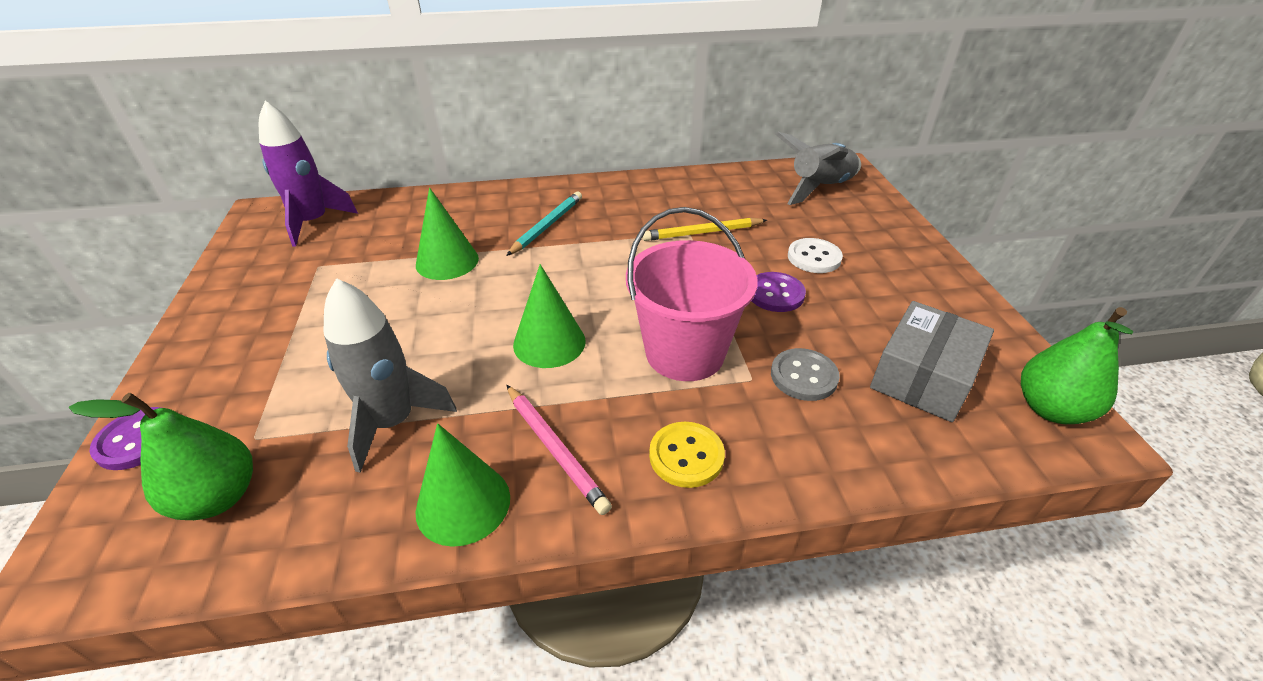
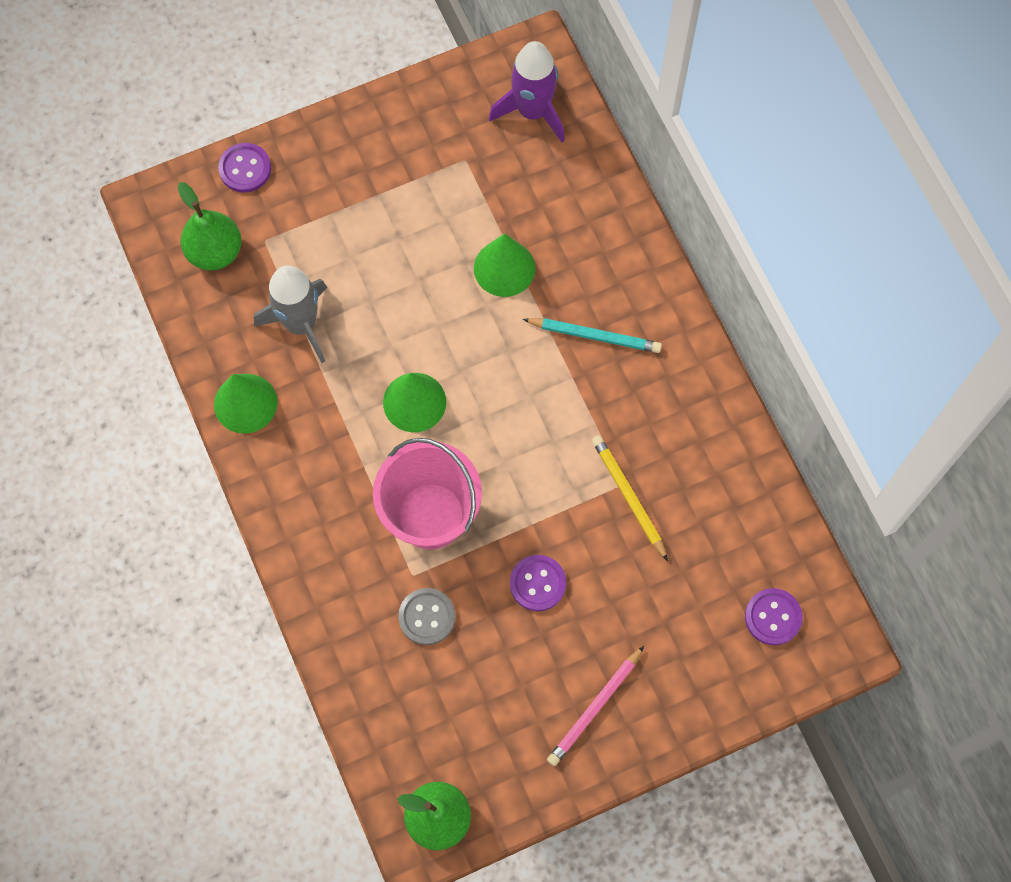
camera: 75 degrees right, 30 degrees up
pink pencil [507,385,612,515] -> pink pencil moved to [547,646,644,766]
yellow button [649,422,725,488] -> none
grey rocket [775,131,861,205] -> purple button [745,588,803,645]
white button [788,238,843,273] -> none
grey box [870,301,994,422] -> none

